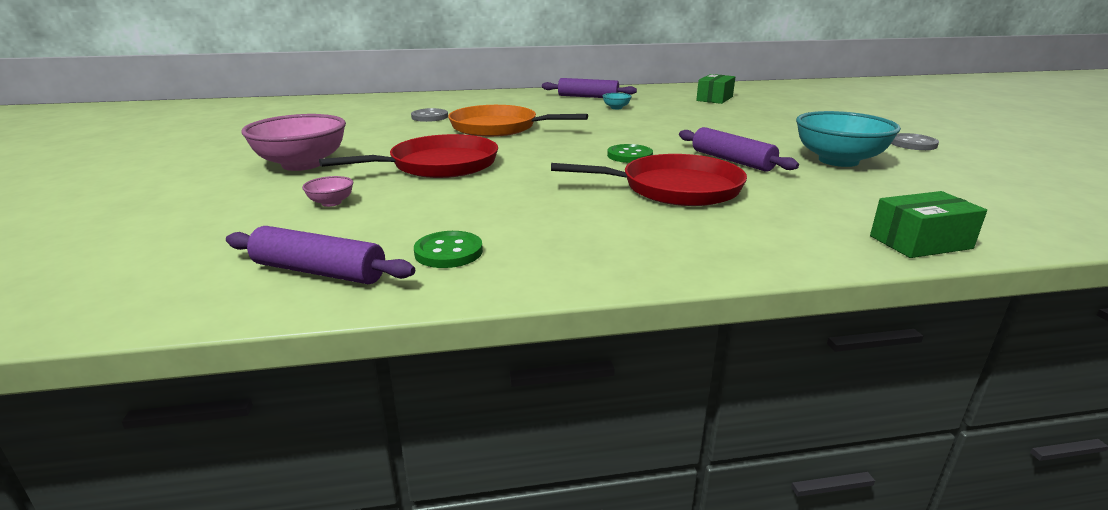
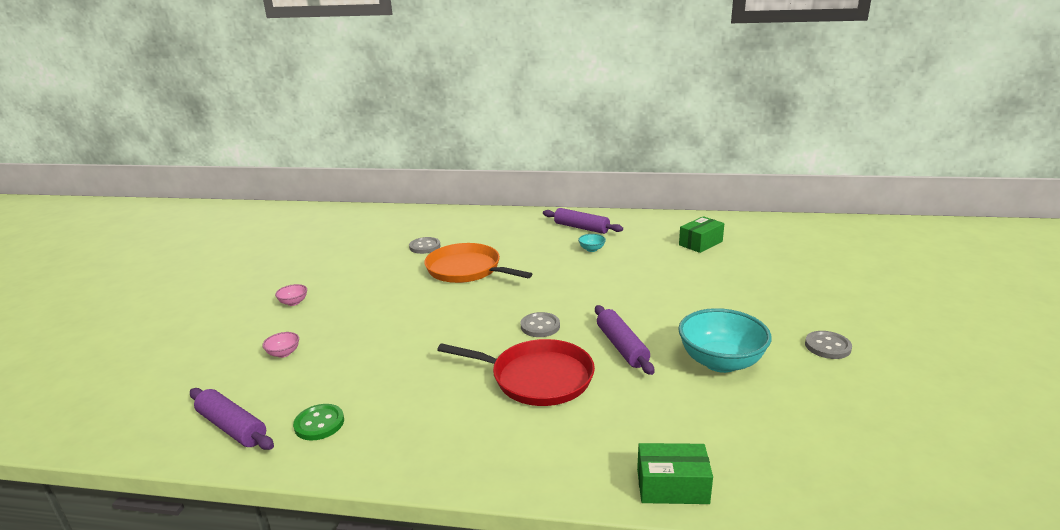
camera: 20 degrees right, 0 degrees up
pink bowl [241,114,346,171] -> pink bowl [275,284,307,306], size x0.43
red pan [319,134,498,178] -> none
green button [607,144,653,163] -> grey button [521,312,560,337]

